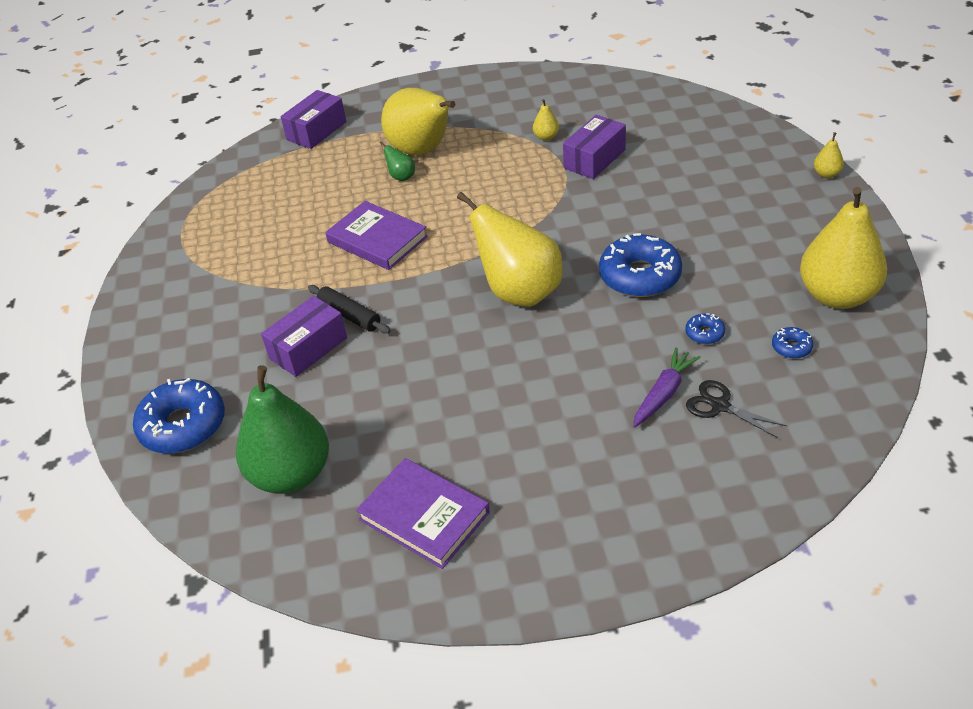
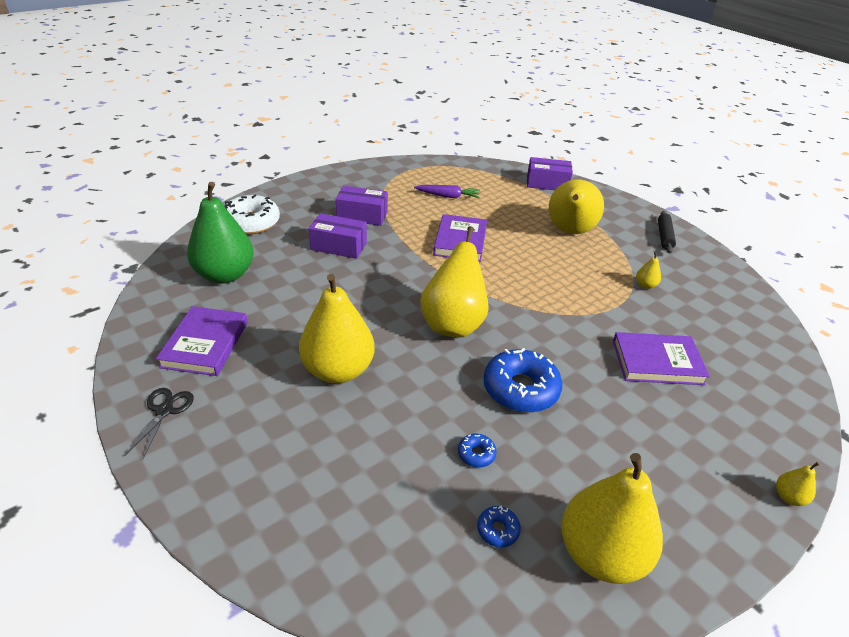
camera: 55 degrees right, 5 degrees down
blue donut [133,378,225,454] -> white donut [224,195,280,235]
black rolling pin [308,285,391,334] -> black rolling pin moved to [658,211,676,253]
green pear [380,141,415,181] -> none
purple box [563,115,626,179] -> purple box moved to [336,186,388,226]
purple carrot [633,347,701,427] -> purple carrot moved to [414,185,480,198]
black scissors [686,380,787,438] -> black scissors moved to [124,388,194,459]
none -> yellow pear [299,274,374,383]
none -> purple book [613,332,710,385]

